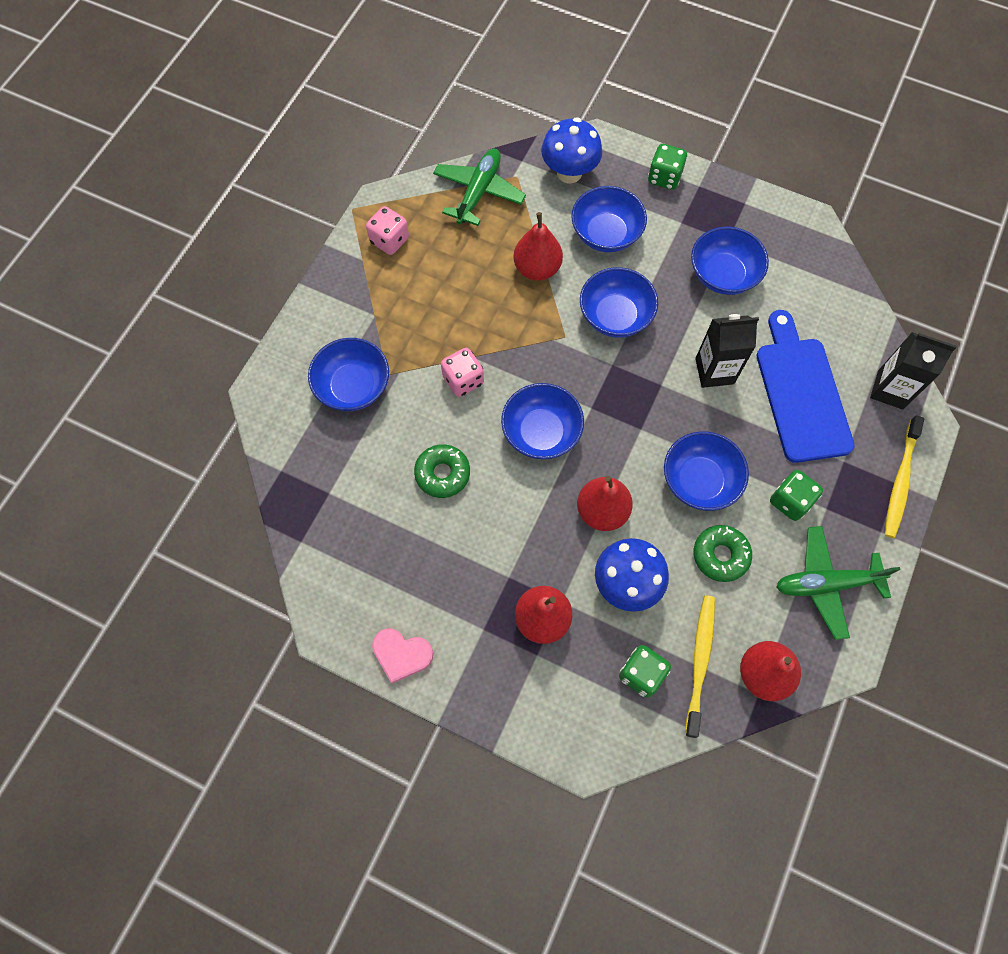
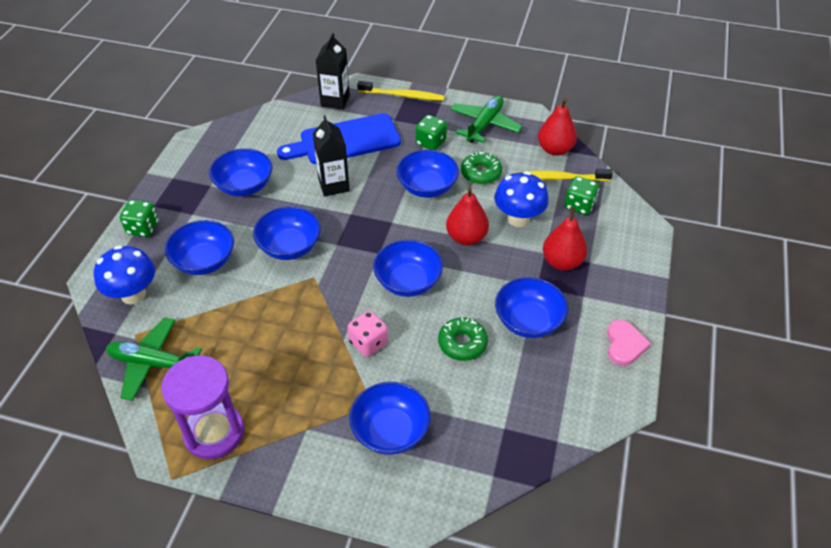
camera: 100 degrees left, 20 degrees down
pink dice [366,206,409,255] -> purple hourglass [161,356,244,459]
red pear [513,212,563,281] -> none
green plane [776,526,901,640] -> green plane turned 135 degrees counterclockwise [450,95,523,143]
none -> blue bowl [495,277,568,338]

